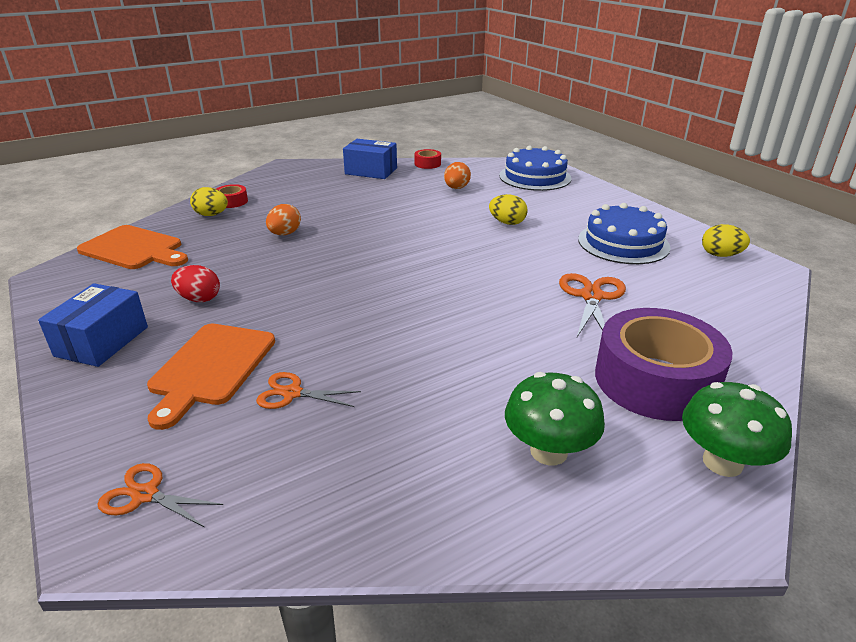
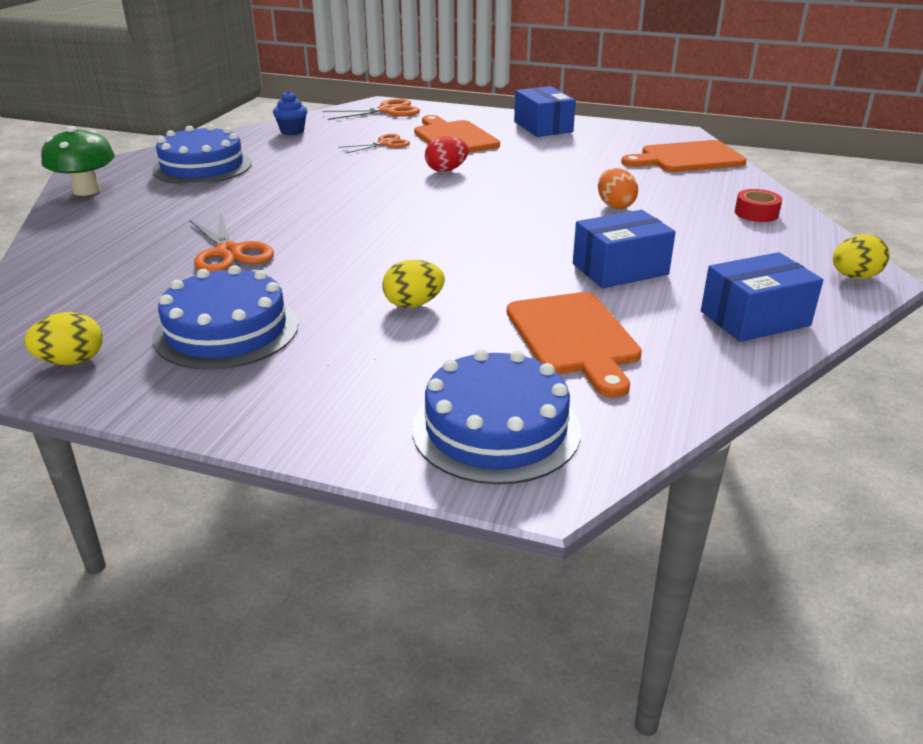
camera: 140 degrees right, 0 degrees up
orange scissors [97,463,223,527] -> orange scissors [322,98,420,120], size x1.51
red egg [171,265,220,302] -> red egg moved to [425,136,469,172]
yellow egg [190,187,228,216] -> yellow egg moved to [833,234,890,279]
red tape [414,149,441,169] -> none
orange egg [444,162,471,189] -> orange cutting board [507,292,642,398]
green mushroom [505,372,605,465] -> blue cake [152,124,252,184]
purple tape [595,308,733,421] -> none
none -> blue cupcake [273,91,307,135]
none -> blue box [573,210,676,288]

